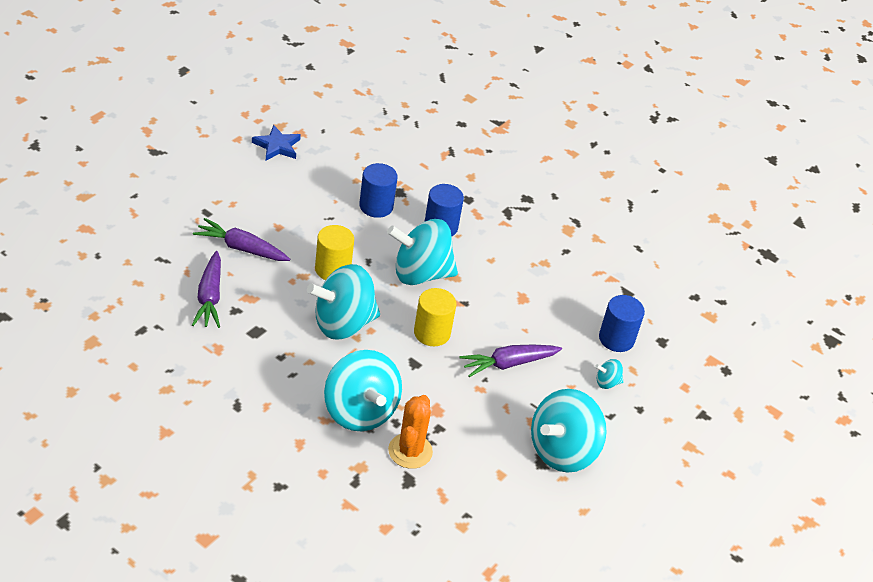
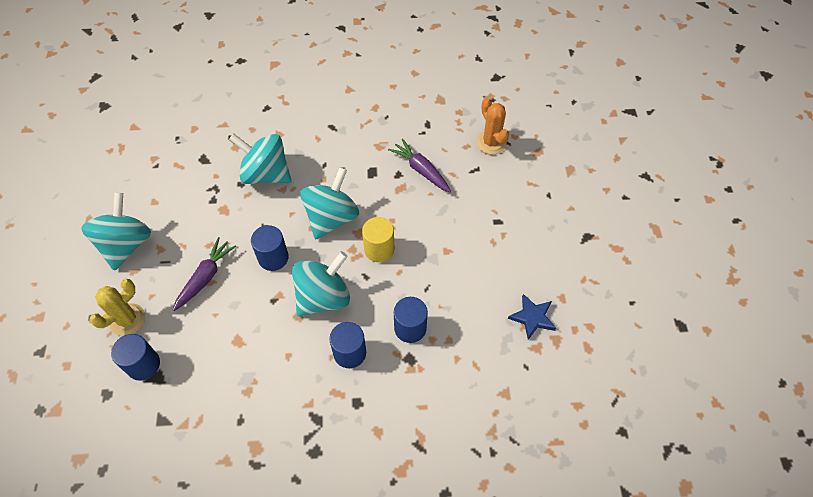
camera: 145 degrees right, 15 degrees up
purple carrot [193,218,290,261] -> none
orange cactus [388,395,433,469] -> orange cactus moved to [476,98,509,154]
yellow cylinder [414,288,457,346] -> blue cylinder [251,225,289,271]
turquoise spinning top [595,359,623,389] -> yellow cactus [89,279,145,336]

